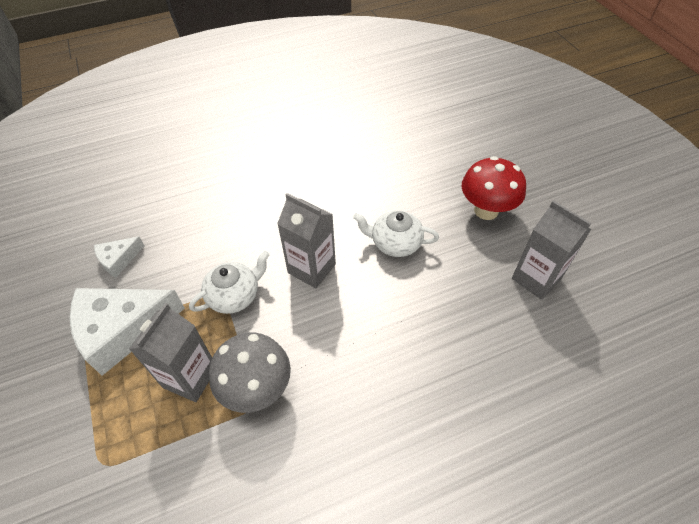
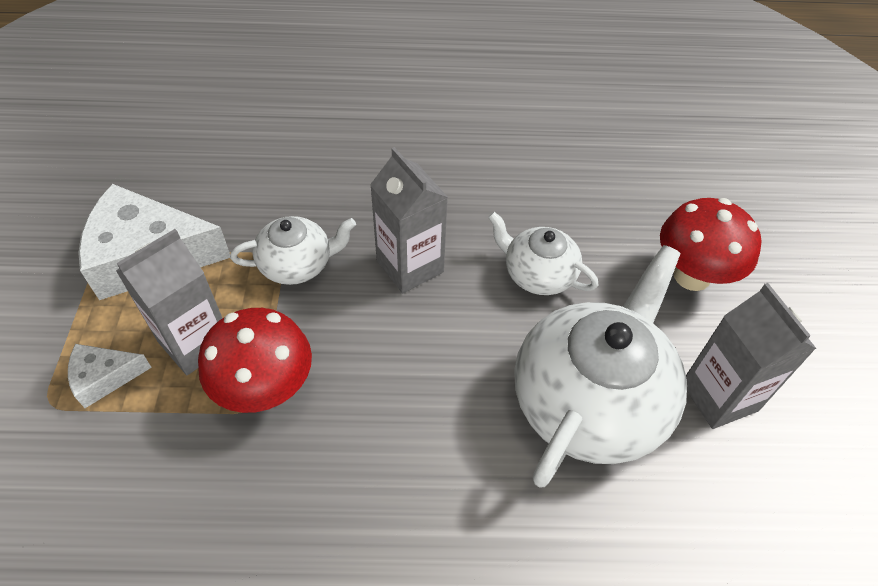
camera: 20 degrees right, 0 degrees up
white cheese [94,236,145,278] -> white cheese moved to [68,344,152,408]
grey mushroom [209,333,291,413] -> red mushroom [198,308,312,413]
none -> white teapot [514,245,687,488]

